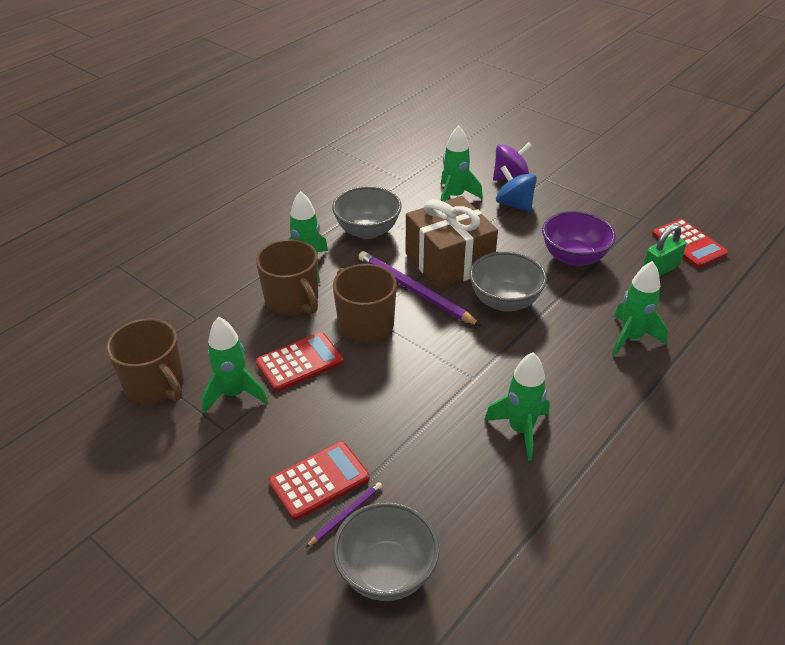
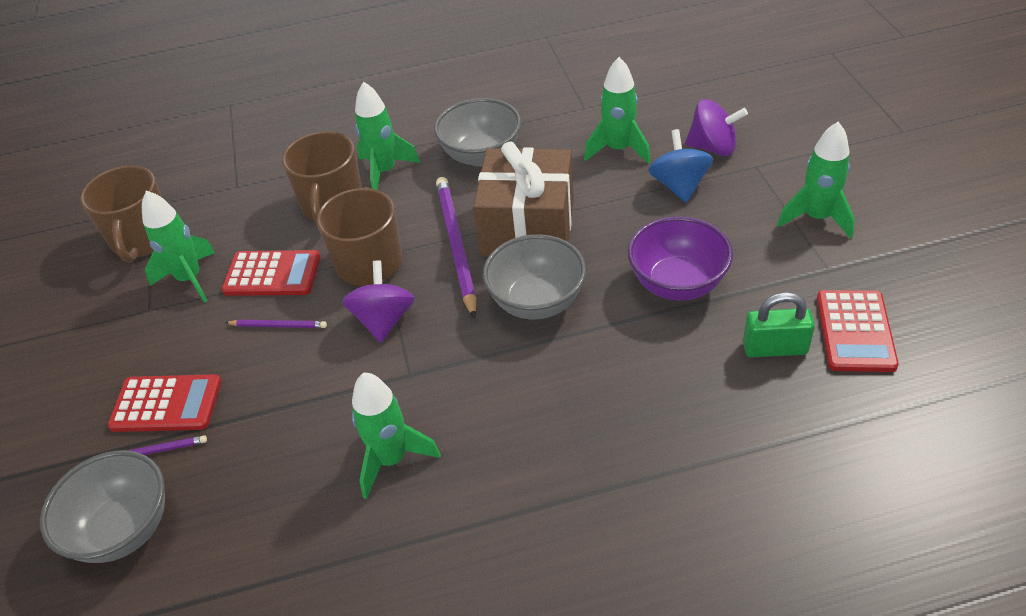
camera: 40 degrees right, 5 degrees up
green rocket [612,261,668,356] -> green rocket moved to [777,122,855,238]
none -> purple pencil [225,320,327,328]
none -> purple spinning top [342,261,415,343]

